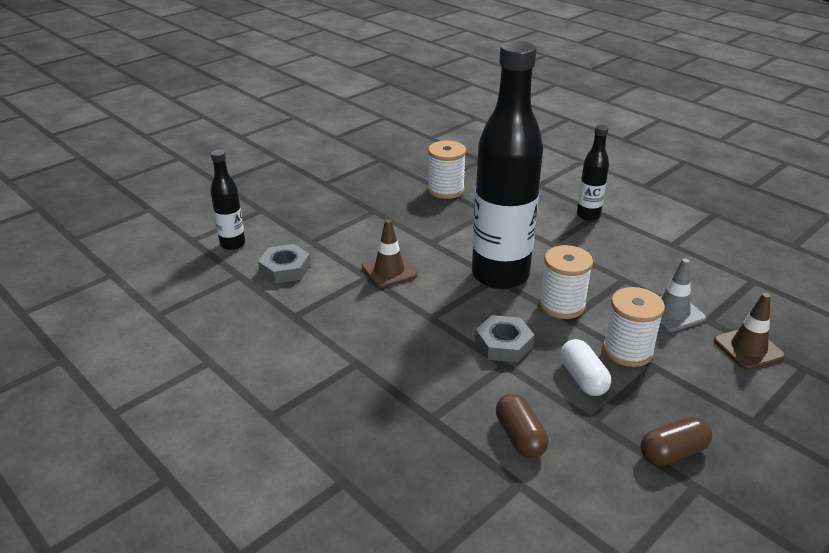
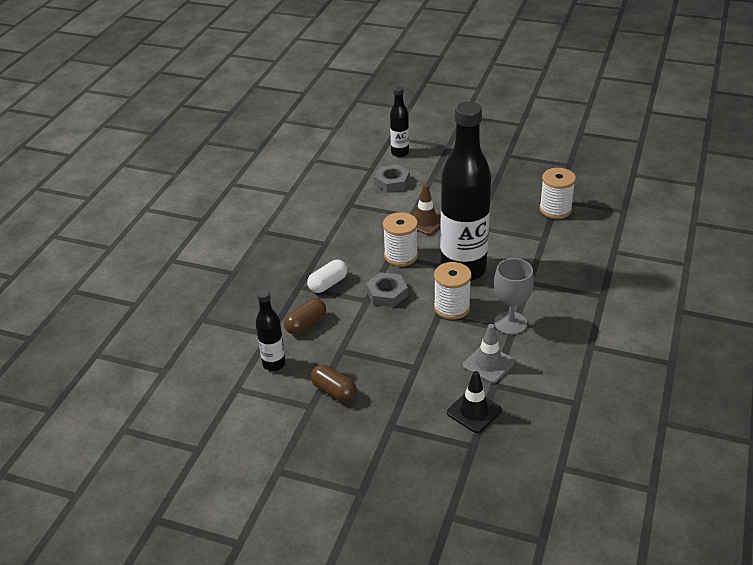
camera: 65 degrees right, 5 degrees up
white capsule [560,339,611,396] -> white capsule moved to [307,260,348,293]
black bottle [577,125,609,221] -> black bottle moved to [256,290,286,371]
white spool [603,287,665,367] -> white spool moved to [383,212,418,266]
brown traffic cone [714,293,785,370] -> black traffic cone [447,371,502,433]
none -> grey goblet [494,258,534,335]

